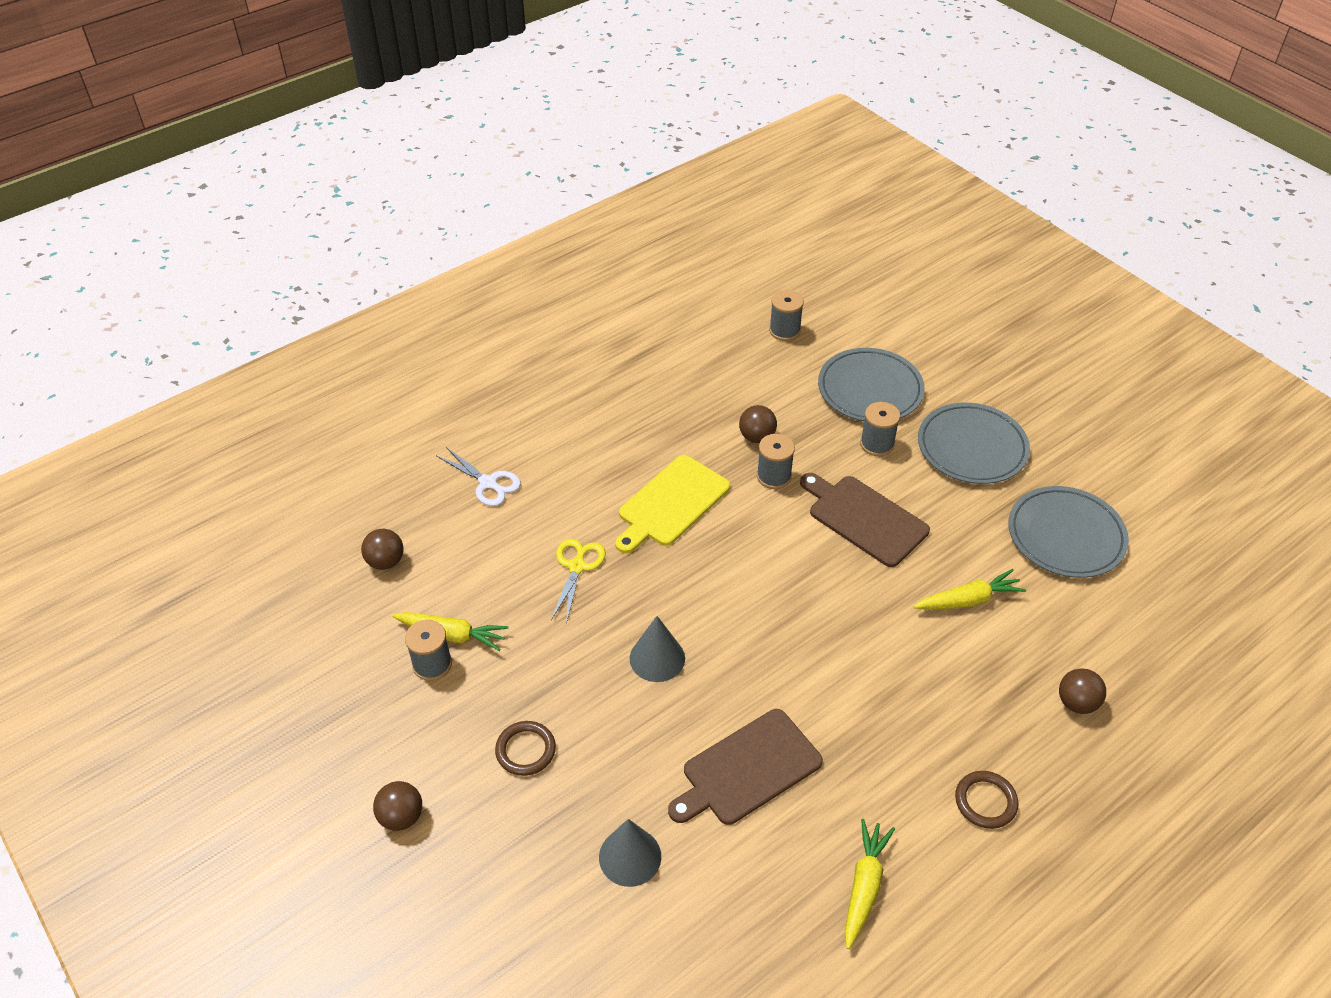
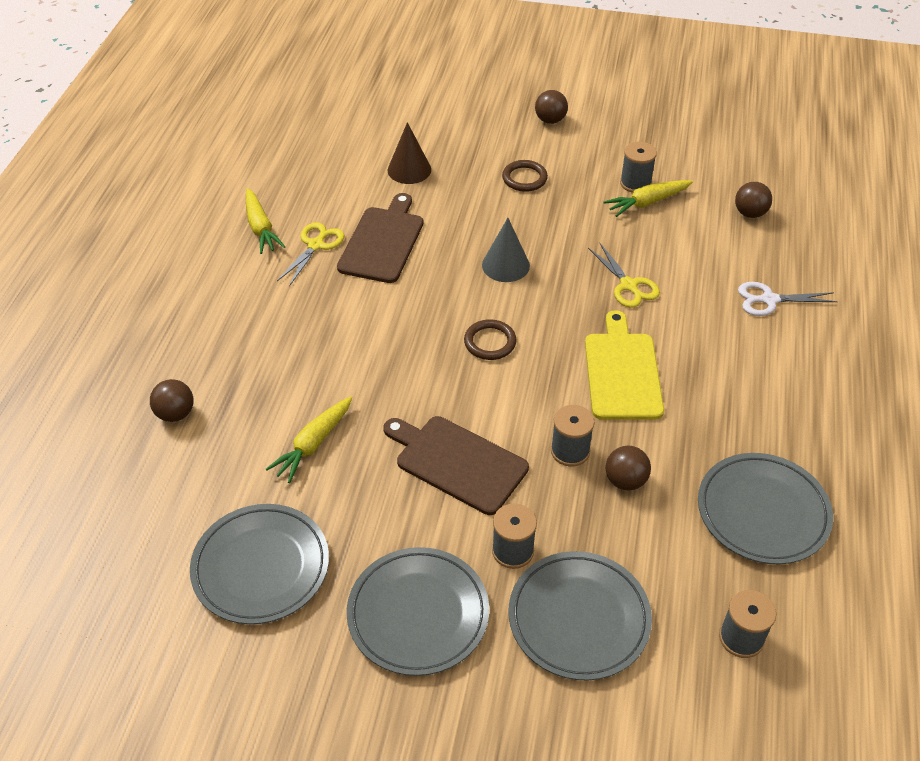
camera: 140 degrees right, 0 degrees up
grey cone [599,819,661,887] -> brown cone [388,122,431,184]
brown cutting board [800,473,930,567] -> brown cutting board turned 150 degrees counterclockwise [383,416,529,515]
brown ring [955,771,1019,829] -> brown ring moved to [464,319,517,360]
none -> yellow scissors [277,222,344,286]
none -> grey plate [698,453,833,564]

